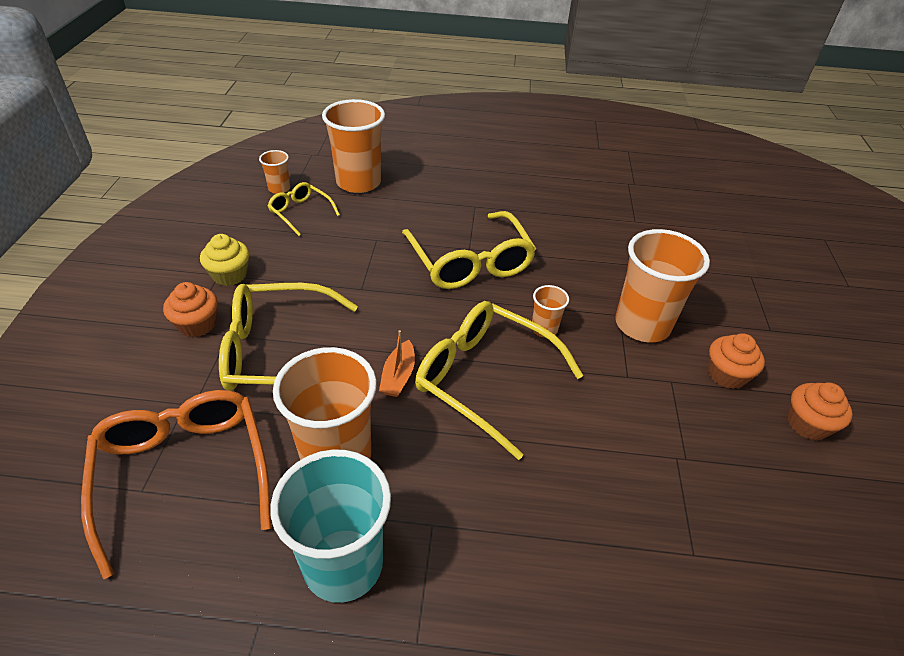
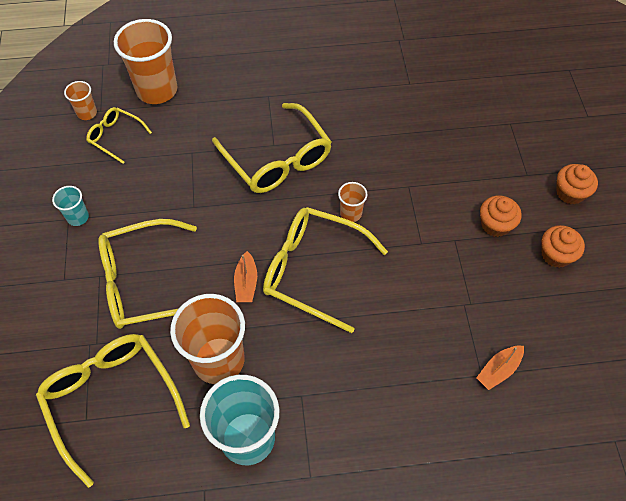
camera: 10 degrees left, 15 degrees up
orange glasses [81,390,271,579] -> yellow glasses [36,334,190,488]
orange cupcake [163,282,218,337] -> orange cupcake moved to [556,164,598,204]
yellow cupcake [200,234,249,286] -> turquoise cup [52,186,89,226]
orange cup [615,229,710,343] -> none
none -> orange boat [476,346,524,390]

